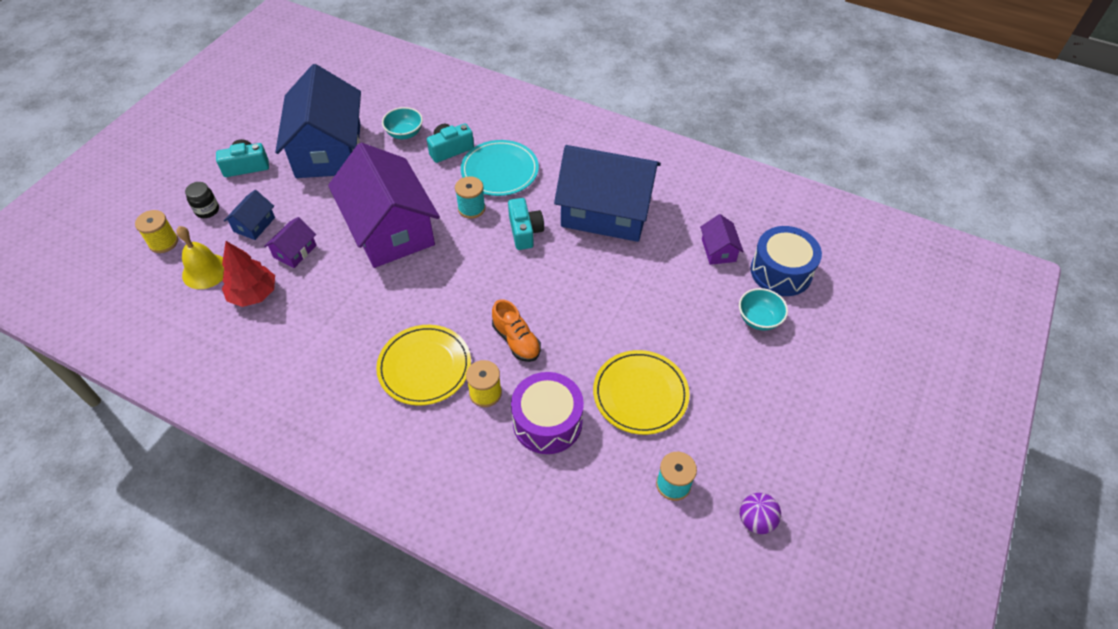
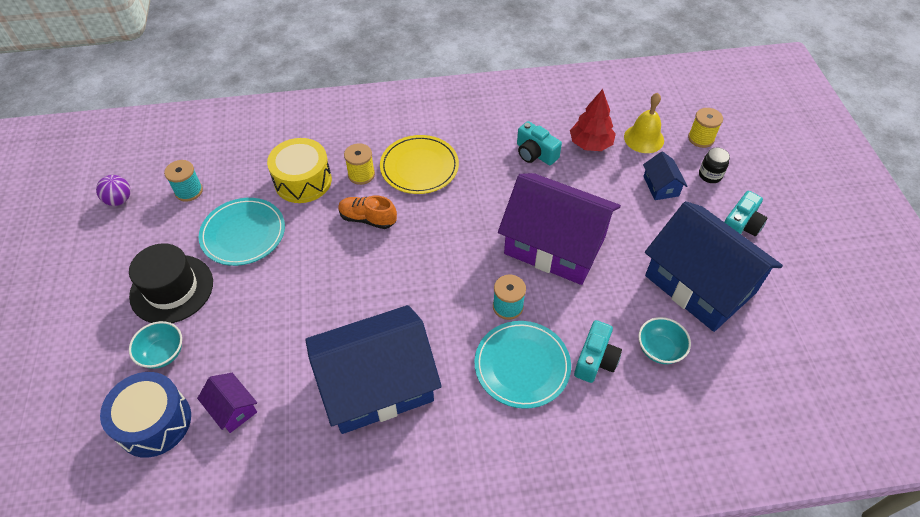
camera: 145 degrees right, 0 degrees up
purple house [264,217,317,268] -> none
turquoise camera [508,198,544,250] -> turquoise camera moved to [517,121,562,165]
purple drum [511,372,584,454] -> yellow drum [267,138,332,203]
yellow plate [593,350,690,435] -> turquoise plate [199,198,285,266]
none -> black hat [129,243,213,323]

